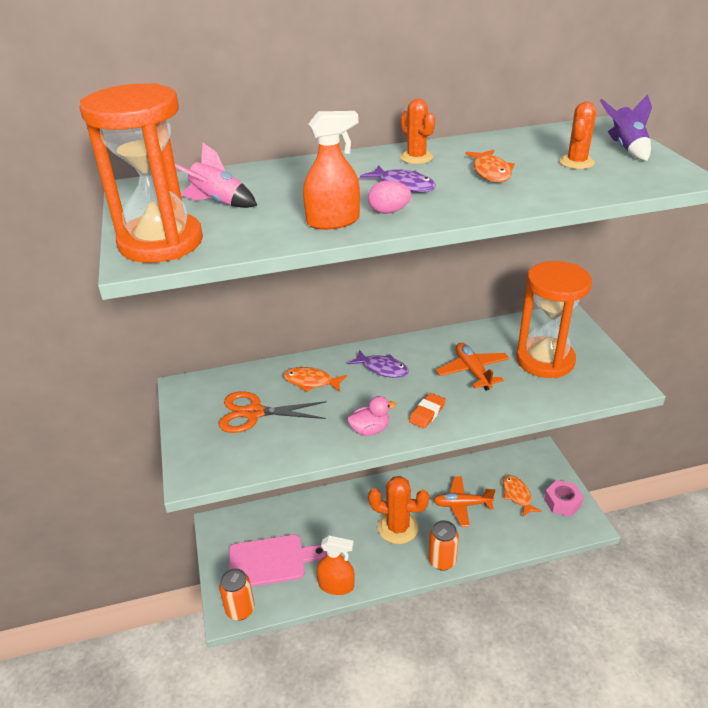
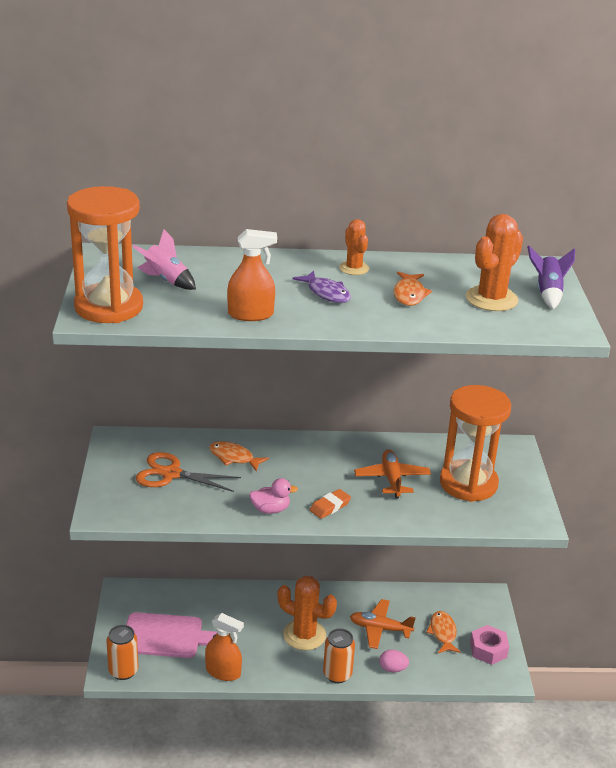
camera: 10 degrees right, 5 degrees down
purple fish [348,350,409,378] -> none
pink egg [368,180,411,214] -> pink egg moved to [379,650,409,672]
orange cactus [559,102,596,169] -> orange cactus [466,214,523,311], size x1.66

